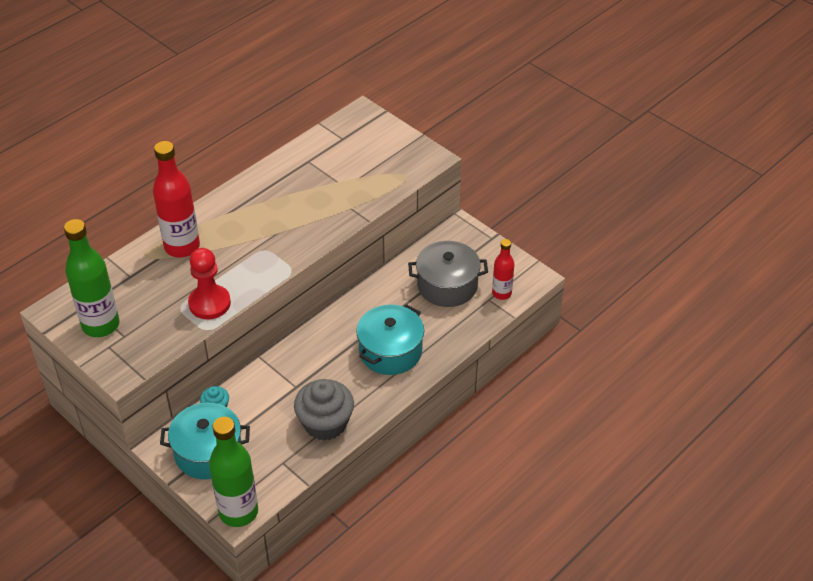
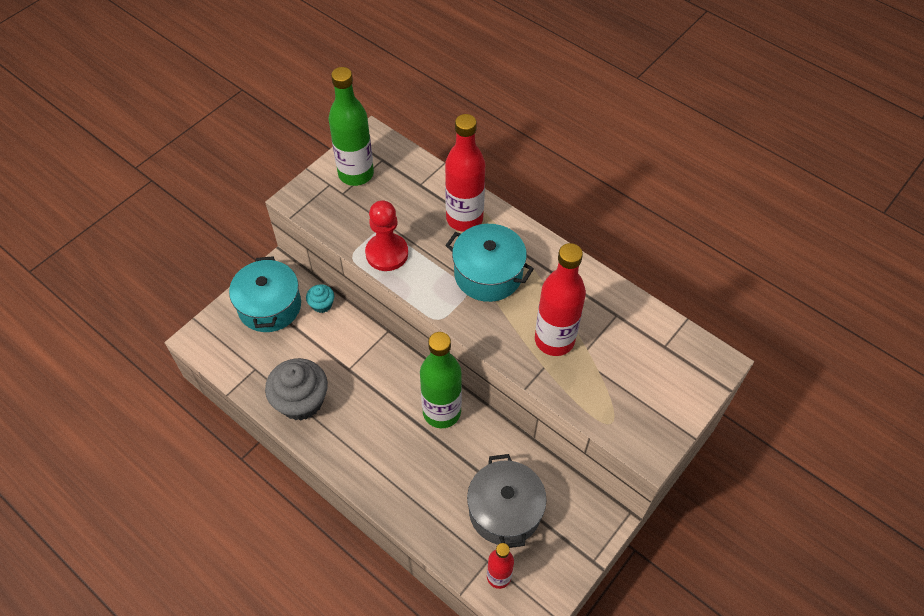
camera: 85 degrees right, 10 degrees up
green bottle [209,417,258,527] -> green bottle moved to [420,332,462,428]
turquoise pot [356,304,424,375] -> turquoise pot moved to [445,224,534,302]
none -> red bottle [535,243,586,356]

